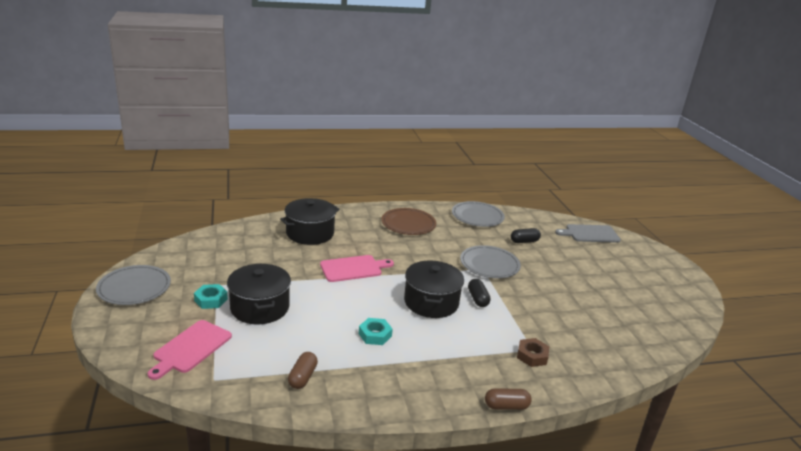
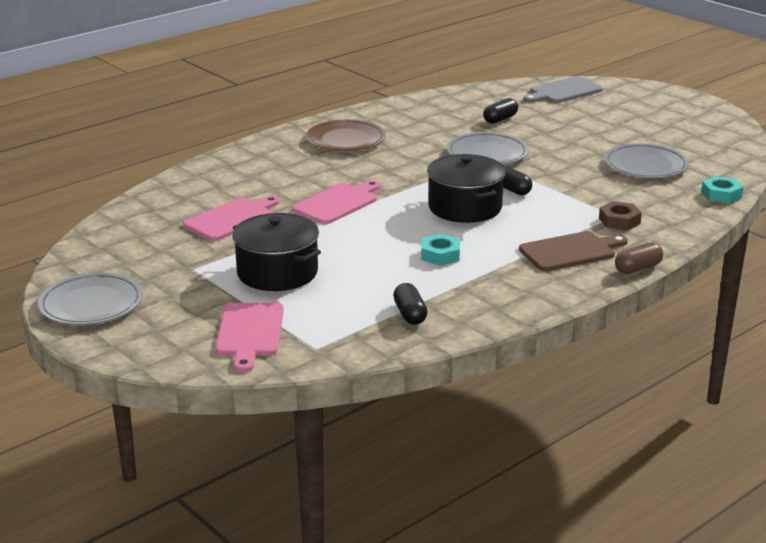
camera: 25 degrees left, 0 degrees up
turquoise nut [194,284,228,309] -> turquoise nut moved to [701,176,743,204]
black pot [280,198,340,245] -> none
brown capsule [288,352,318,389] -> black capsule [393,283,428,325]
grey plate [452,201,505,227] -> grey plate moved to [604,143,689,178]
none -> pink cutting board [183,196,280,241]
none -> brown cutting board [519,231,628,271]

